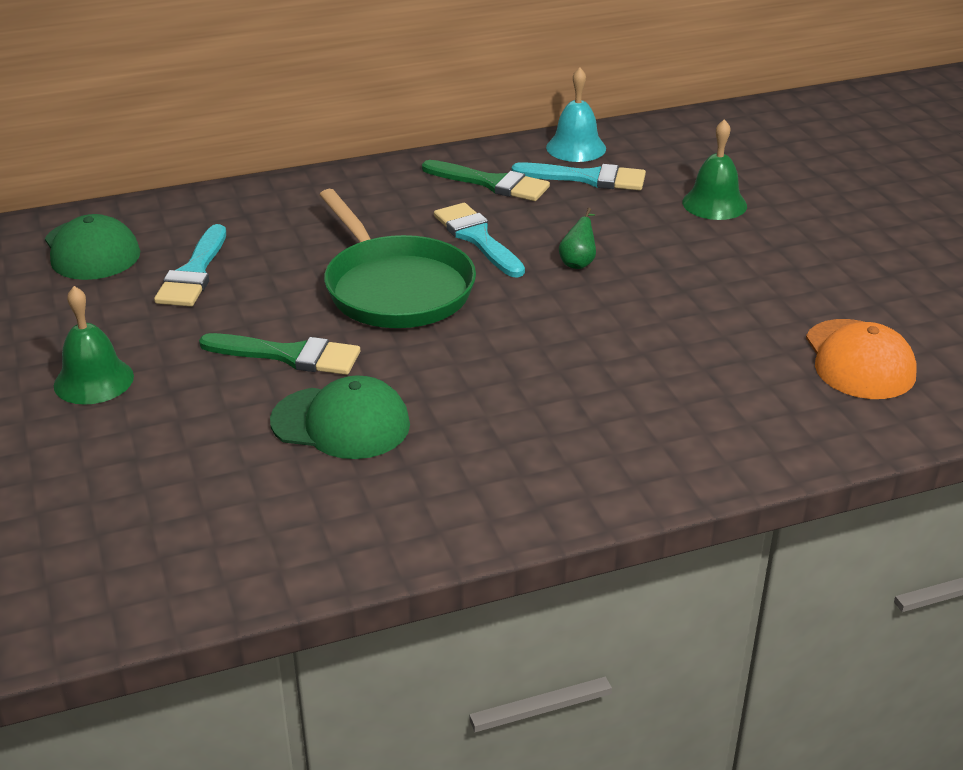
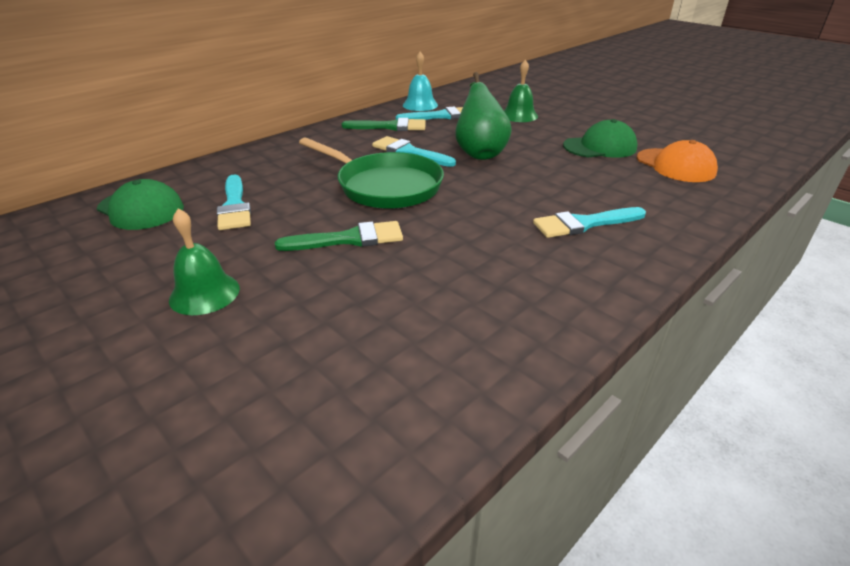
camera: 25 degrees left, 0 degrees up
green cap [270,375,410,459] -> green cap moved to [563,119,638,158]
green pear [559,208,596,269] -> green pear [455,72,512,160], size x2.28
none -> turquoise brush [533,207,646,238]

